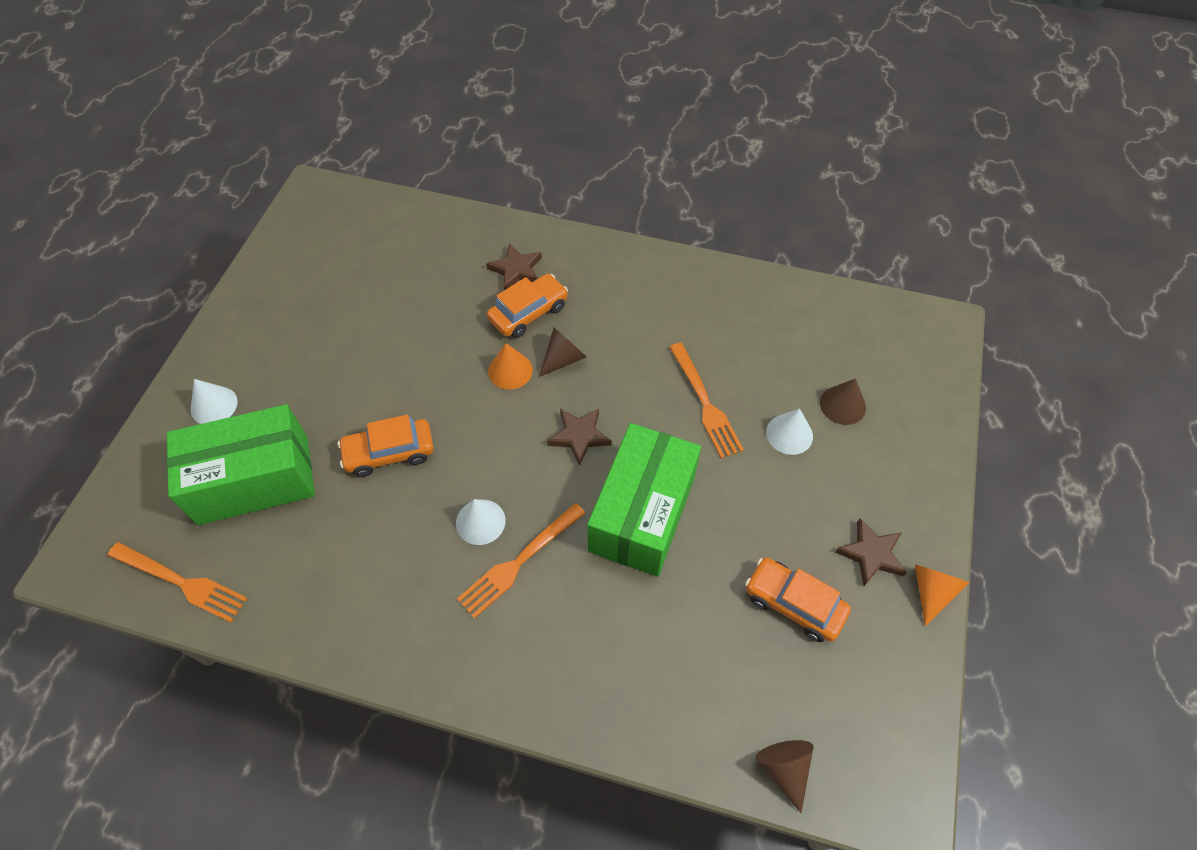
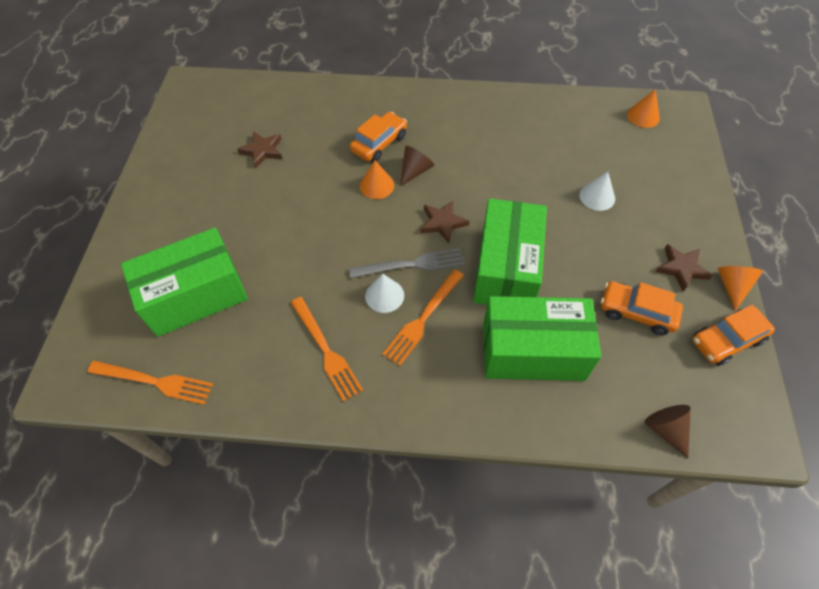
camera: 10 degrees left, 0 degrees up
white cone [191,379,238,424] -> none
orange car [338,415,434,477] -> orange car moved to [692,305,775,366]
brown star [486,243,542,290] -> brown star moved to [237,131,282,168]
orange fork [669,343,744,459] -> orange fork moved to [290,297,363,402]
brown cone [820,378,866,425] -> none
none -> grey fork [349,248,464,278]
none -> green box [483,296,601,381]
none -> orange cone [627,89,660,128]

